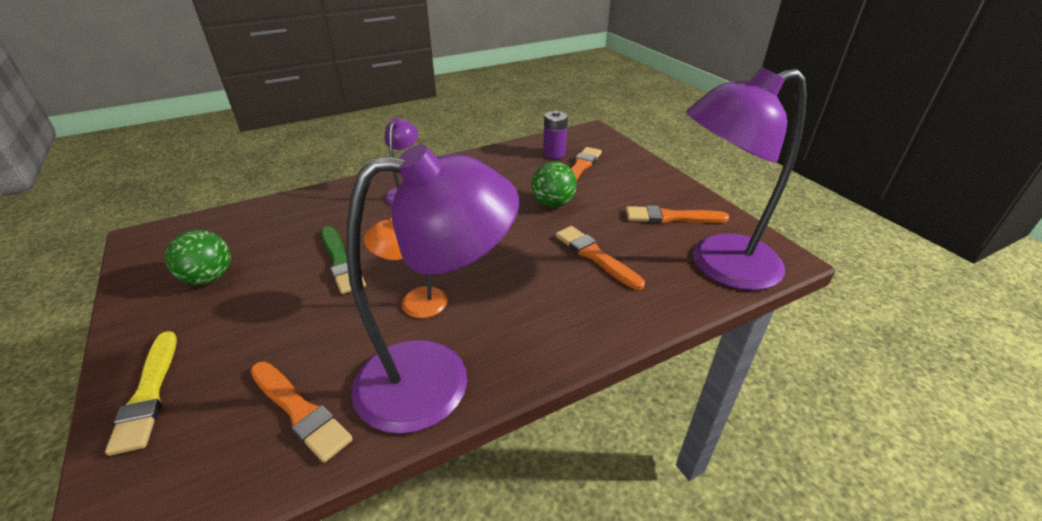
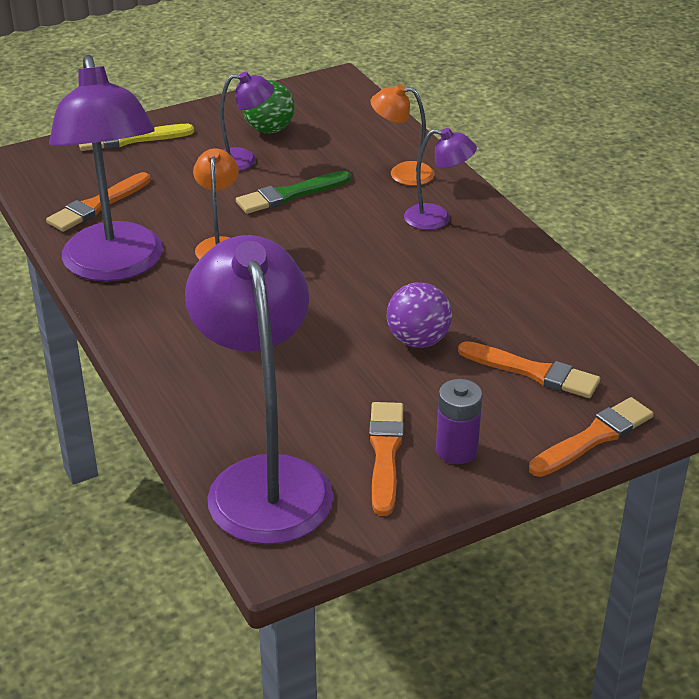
camera: 90 degrees right, 0 degrees up
green ball [531,162,577,207] -> purple ball [387,282,452,348]
purple battery [543,111,568,159] -> purple battery moved to [436,379,483,464]
orange brush [555,226,645,290] -> orange brush moved to [529,397,653,477]
none -> purple lamp [220,72,274,171]
none -> orange lamp [370,84,434,186]

